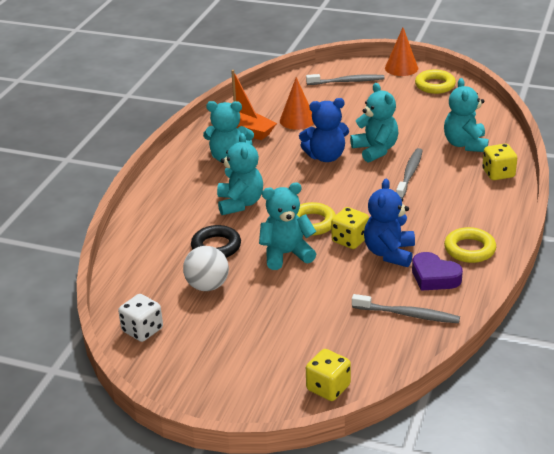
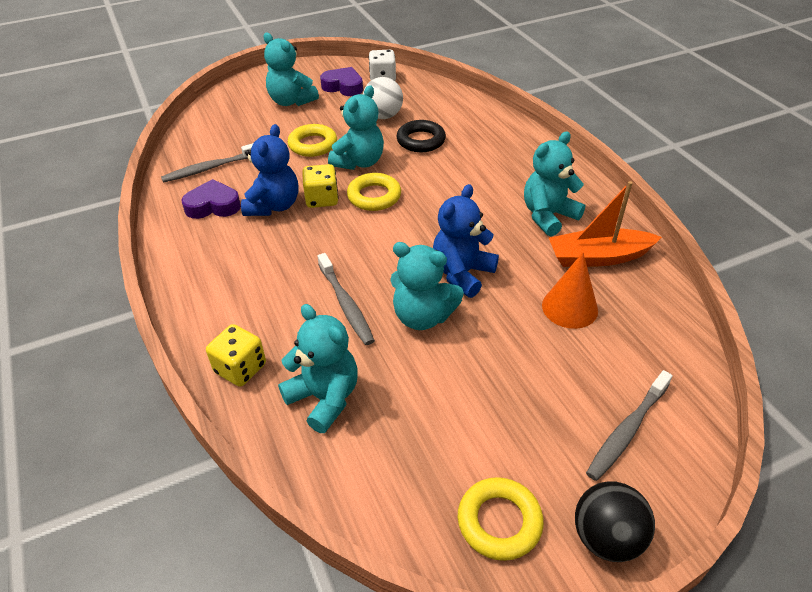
camera: 135 degrees right, 10 degrees up
turquoise teddy bear [217,133,263,215] -> turquoise teddy bear moved to [263,33,319,106]
yellow dice [306,349,351,401] -> none
blue teddy bear [364,179,415,267] -> blue teddy bear turned 45 degrees clockwise [241,124,298,216]
orange cone [385,28,418,76] -> black ball [575,481,655,562]
yellow ring [444,227,496,263] -> yellow ring moved to [288,124,337,157]
none -> purple heart [320,67,363,96]

